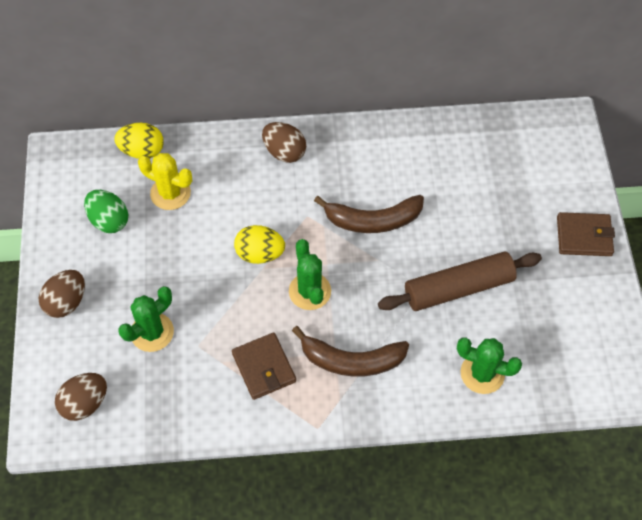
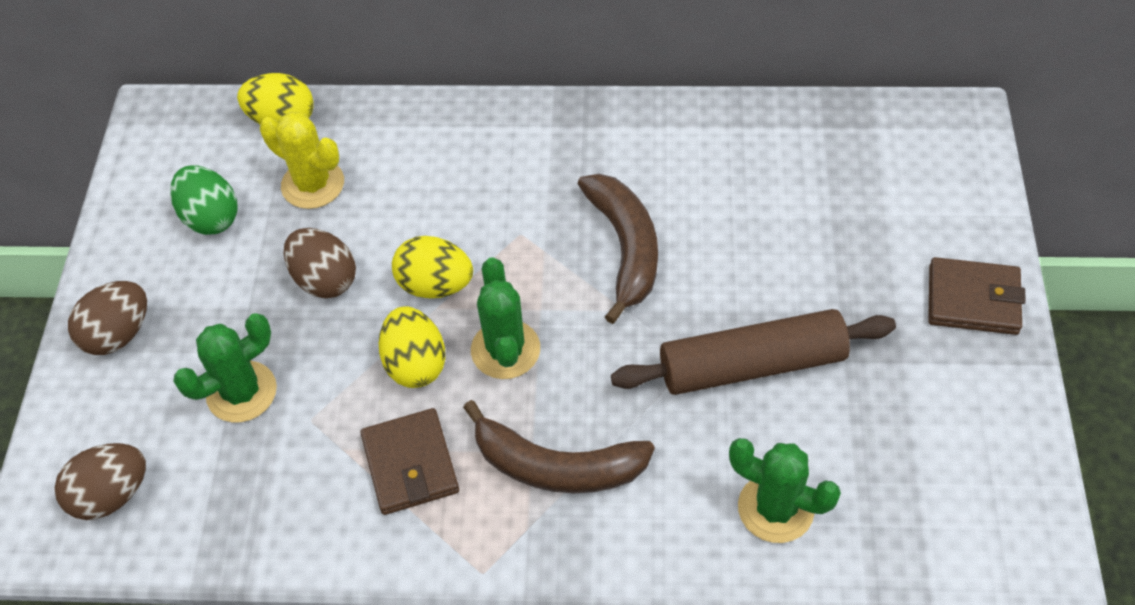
camera: 10 degrees right, 5 degrees down
brown egg [262,122,306,163] -> brown egg moved to [284,228,356,298]
brown banana [314,195,424,233] -> brown banana turned 105 degrees counterclockwise [578,174,658,324]
none -> yellow egg [379,307,446,388]

